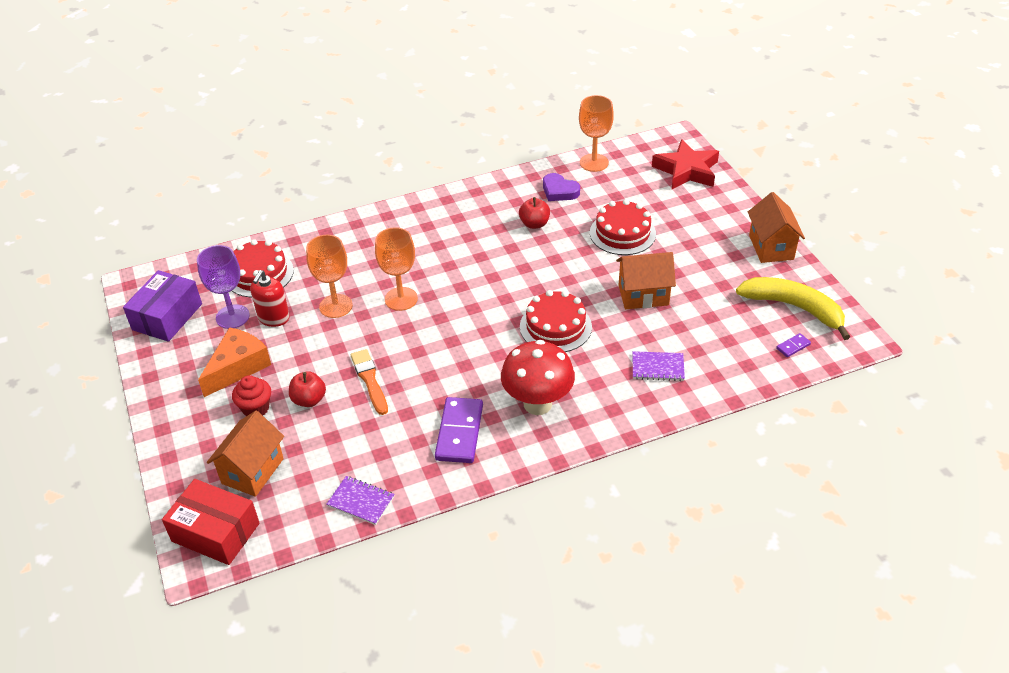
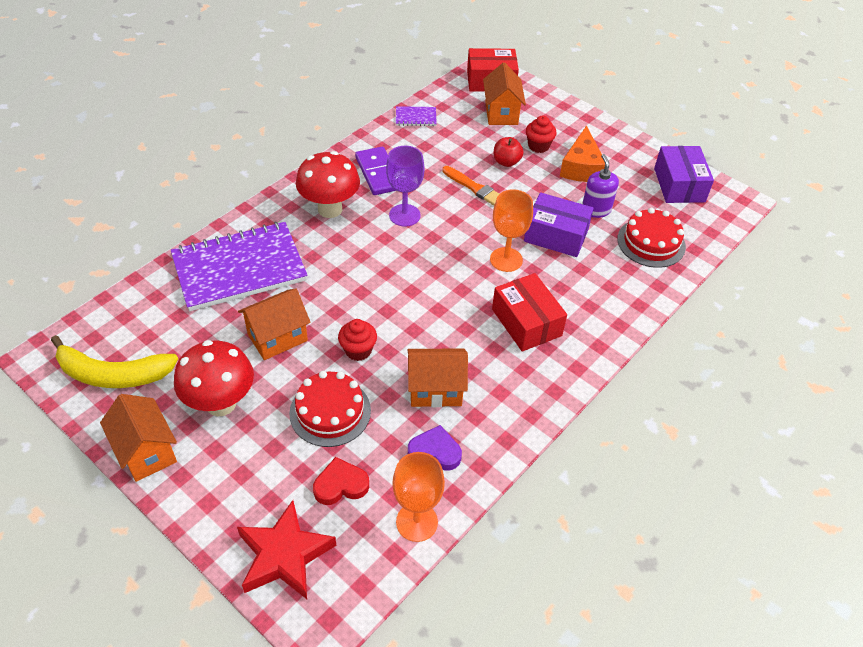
camera: 150 degrees right, 5 degrees up
purple goblet [197,245,250,329] -> purple goblet moved to [386,146,424,227]
red soap dispenser [250,270,290,327] -> purple soap dispenser [582,154,619,218]
orange goblet [306,235,353,318] -> purple box [524,192,594,257]
red apple [519,197,550,229] -> orange house [407,348,468,407]
red cake [520,290,592,352] -> none
purple notebook [633,351,685,381] -> purple notebook [171,222,308,311], size x2.46
purple domino [776,333,811,357] -> none
none -> red mushroom [174,340,254,416]
none -> red heart [313,457,369,505]
none -> red cupcake [338,319,377,361]
none -> red box [492,273,567,352]

